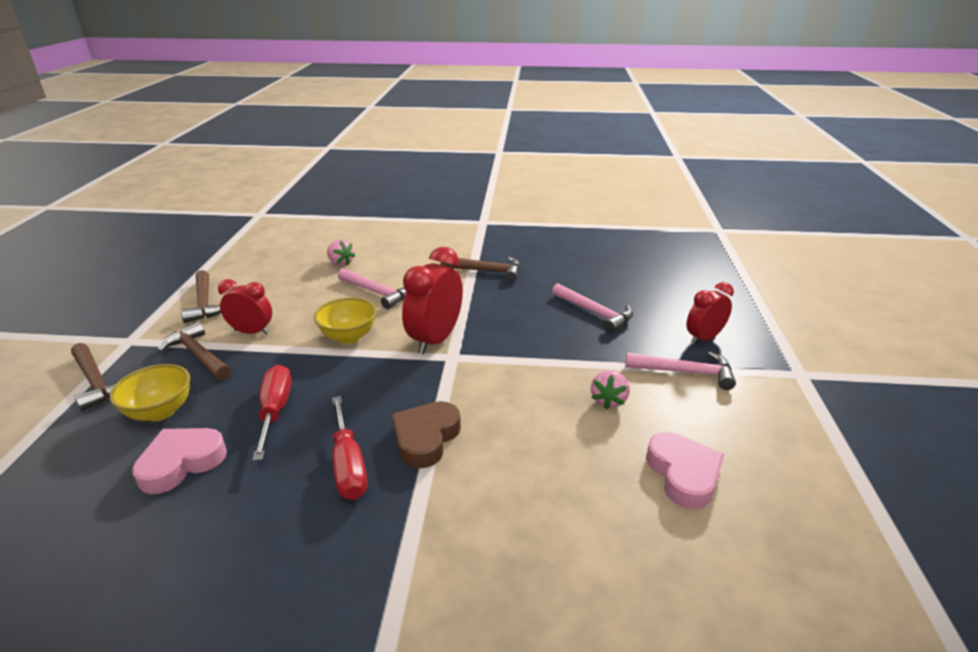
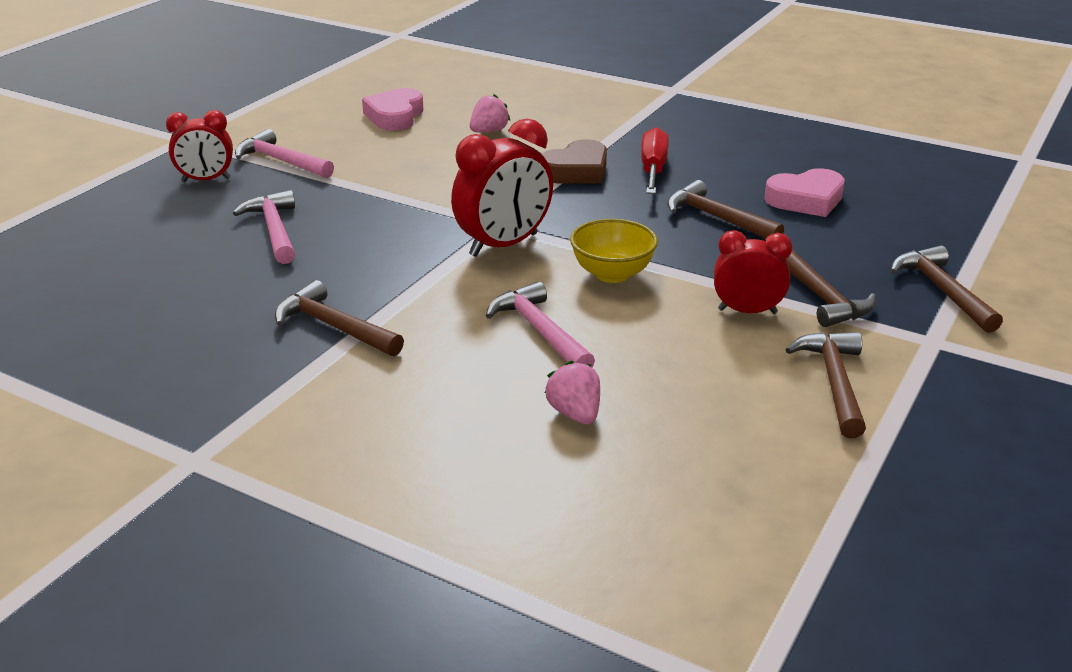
camera: 155 degrees left, 0 degrees up
yellow bowl [110,364,190,421] -> none
red clock [218,279,272,335] -> red clock turned 150 degrees clockwise [714,230,792,314]
red screwdriver [253,365,292,461] -> brown hammer [667,180,784,238]
pink strawberry [591,370,630,410] -> pink strawberry moved to [470,94,510,133]

